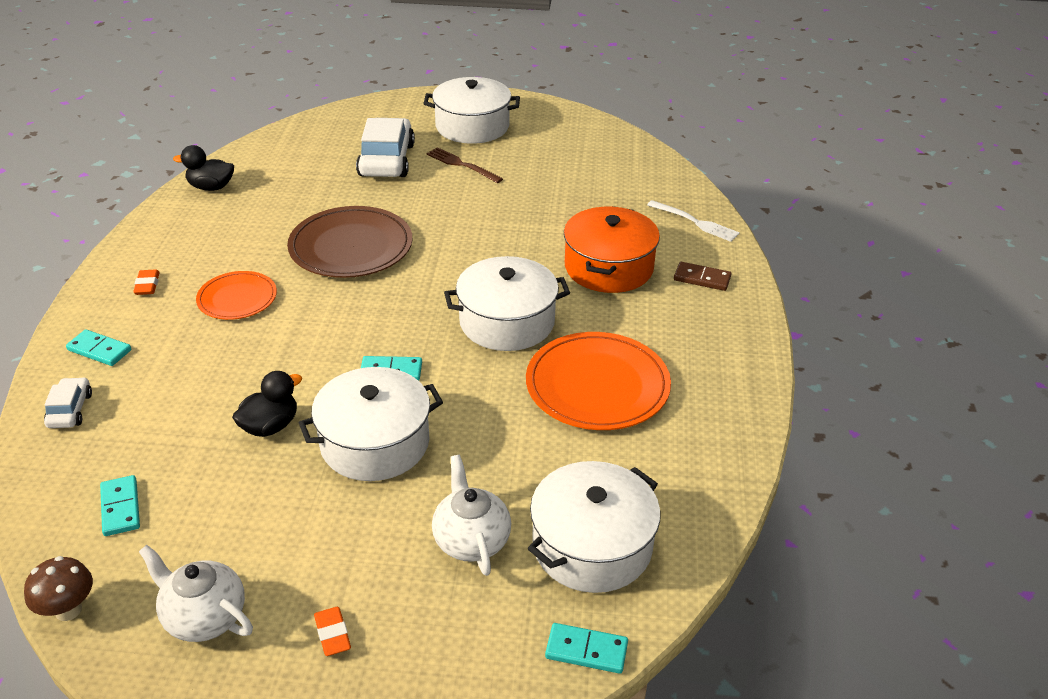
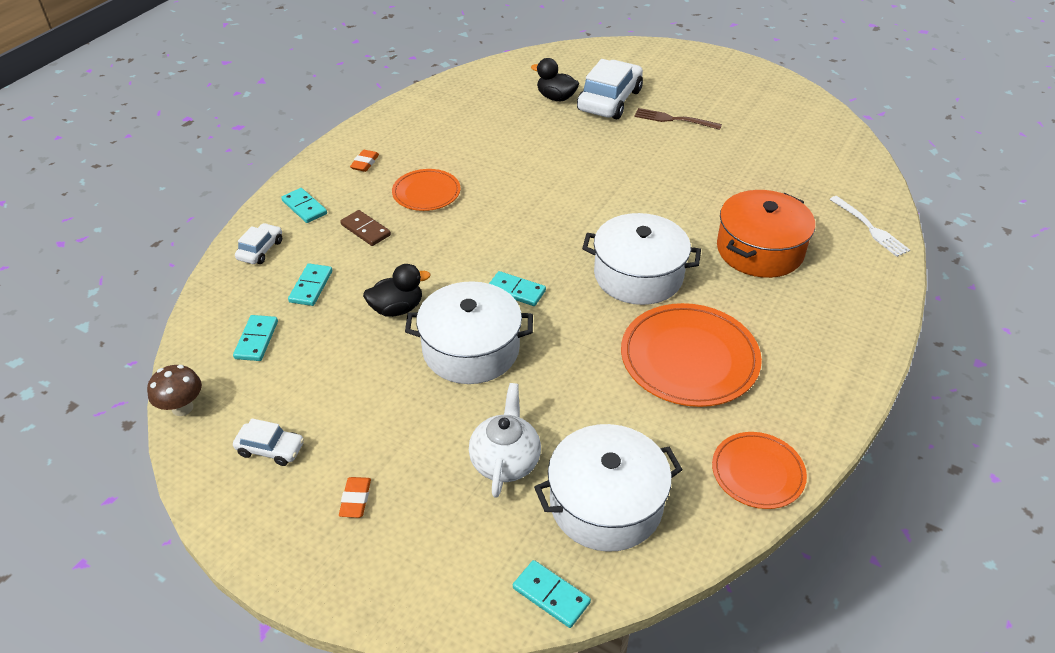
camera: 25 degrees right, 5 degrees up
white teapot [139,545,253,642] -> white car [233,418,304,466]
black duck [173,145,234,191] -> black duck moved to [531,58,579,101]
brown plate [287,206,412,278] -> none
white pot [423,77,520,144] -> none
brown fork [426,147,503,183] -> brown fork turned 45 degrees counterclockwise [635,108,722,130]
brown domino [674,262,731,291] -> brown domino moved to [340,210,391,246]
none -> turquoise domino [288,264,332,306]
none -> orange plate [712,432,807,509]

